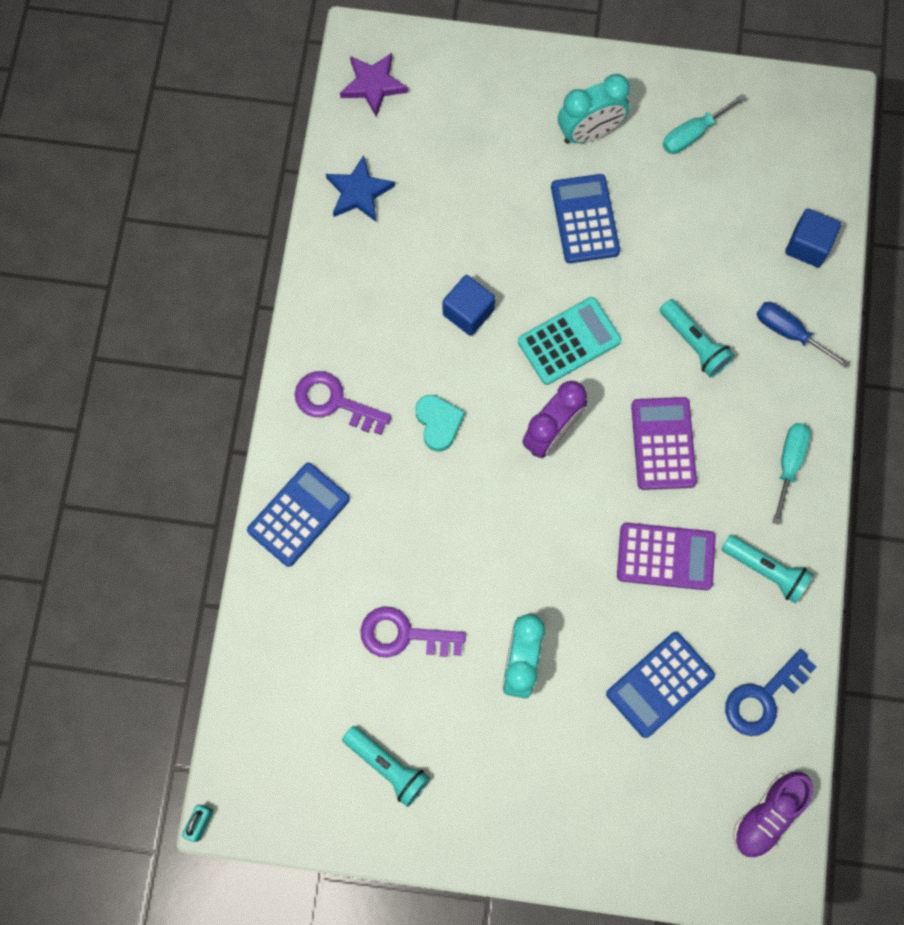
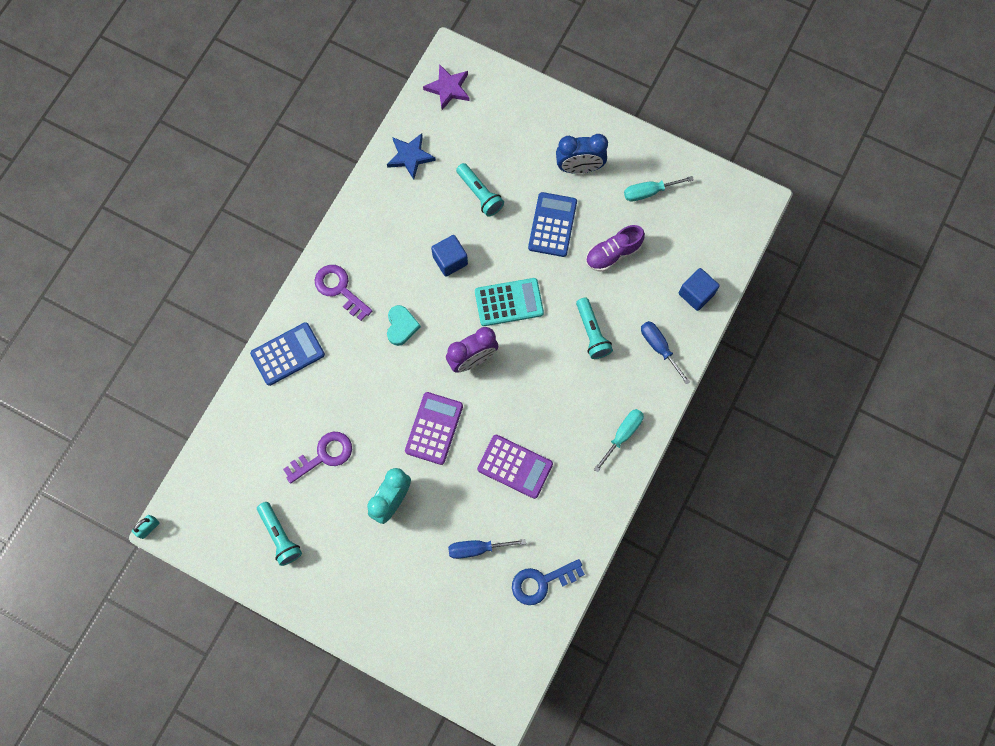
camera: 20 degrees right, 0 degrees up
purple key [360,606,466,657] -> purple key turned 120 degrees clockwise [283,432,352,484]
turquoise clock [558,74,630,144] -> blue clock [556,134,608,174]
blue calculator [606,632,715,738] -> blue screwdriver [448,539,526,559]
purple calculator [631,397,697,490] -> purple calculator moved to [405,392,463,465]
turquoise flashlight [721,535,814,604] -> turquoise flashlight moved to [456,163,504,217]
purple shoe [733,772,813,858] -> purple shoe moved to [586,225,645,272]

